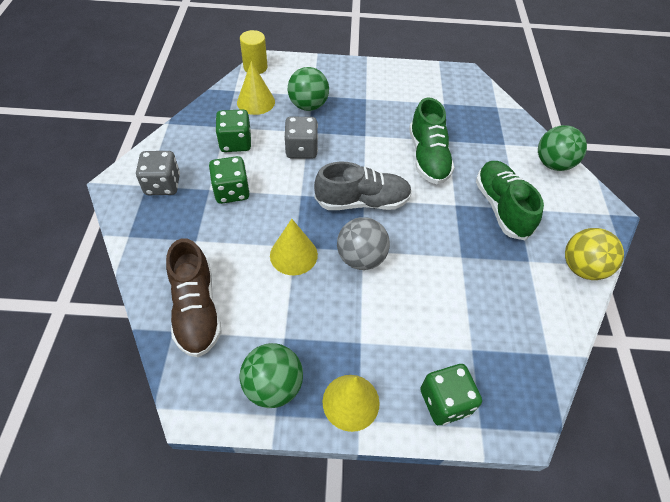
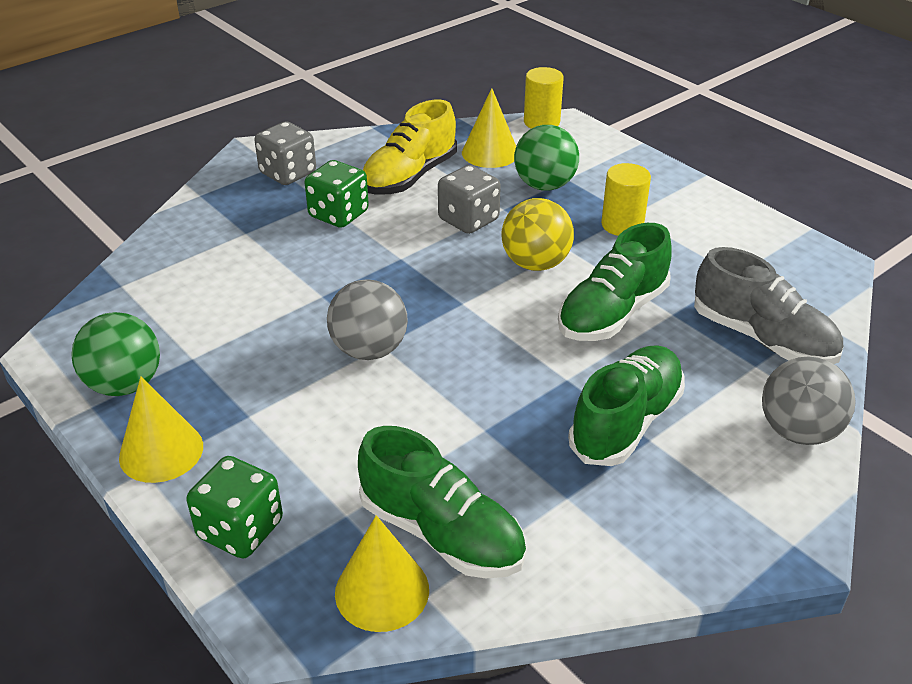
camera: 50 degrees right, 15 degrees down
brown shoe [166,238,222,358] -> none
green dice [215,109,251,152] -> yellow shoe [363,100,457,195]
yellow cone [270,219,318,275] -> yellow cone moved to [335,515,429,632]
grey shoe [314,162,412,210] -> grey shoe moved to [694,247,843,364]
green ball [538,125,587,171] -> grey ball [762,356,856,445]
yellow ball [565,228,624,280] -> yellow ball moved to [501,198,574,271]
none -> green shoe [358,426,526,578]
none -> yellow cylinder [601,163,651,236]

